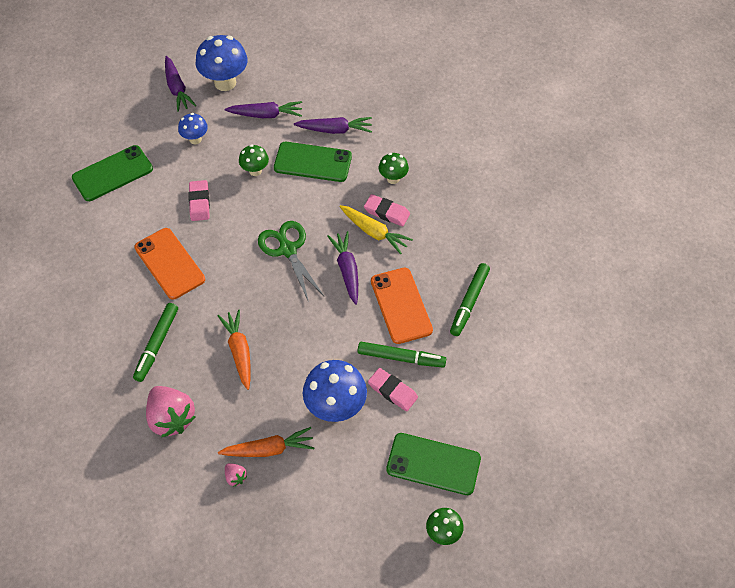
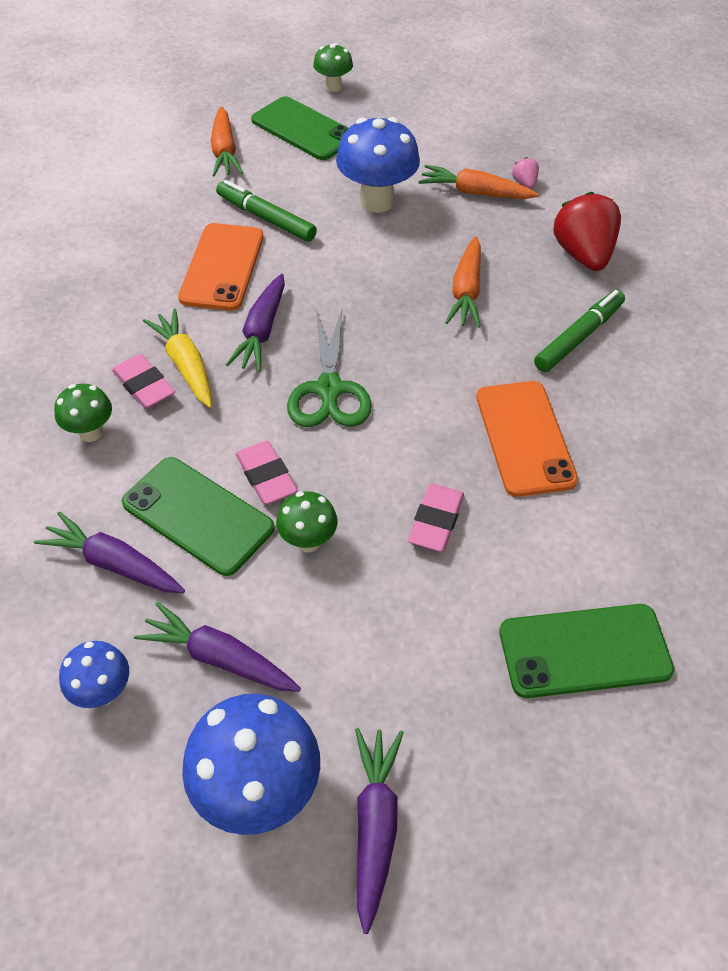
camera: 155 degrees left, 5 degrees down
pink strawberry [146,386,195,437] -> red strawberry [553,192,621,271]
blue mushroom [178,113,208,144] -> blue mushroom moved to [59,641,129,708]
pink eraser [368,368,418,411] -> pink eraser moved to [235,441,298,504]
green marker [450,263,490,336] -> none
none -> orange carrot [211,106,243,176]

